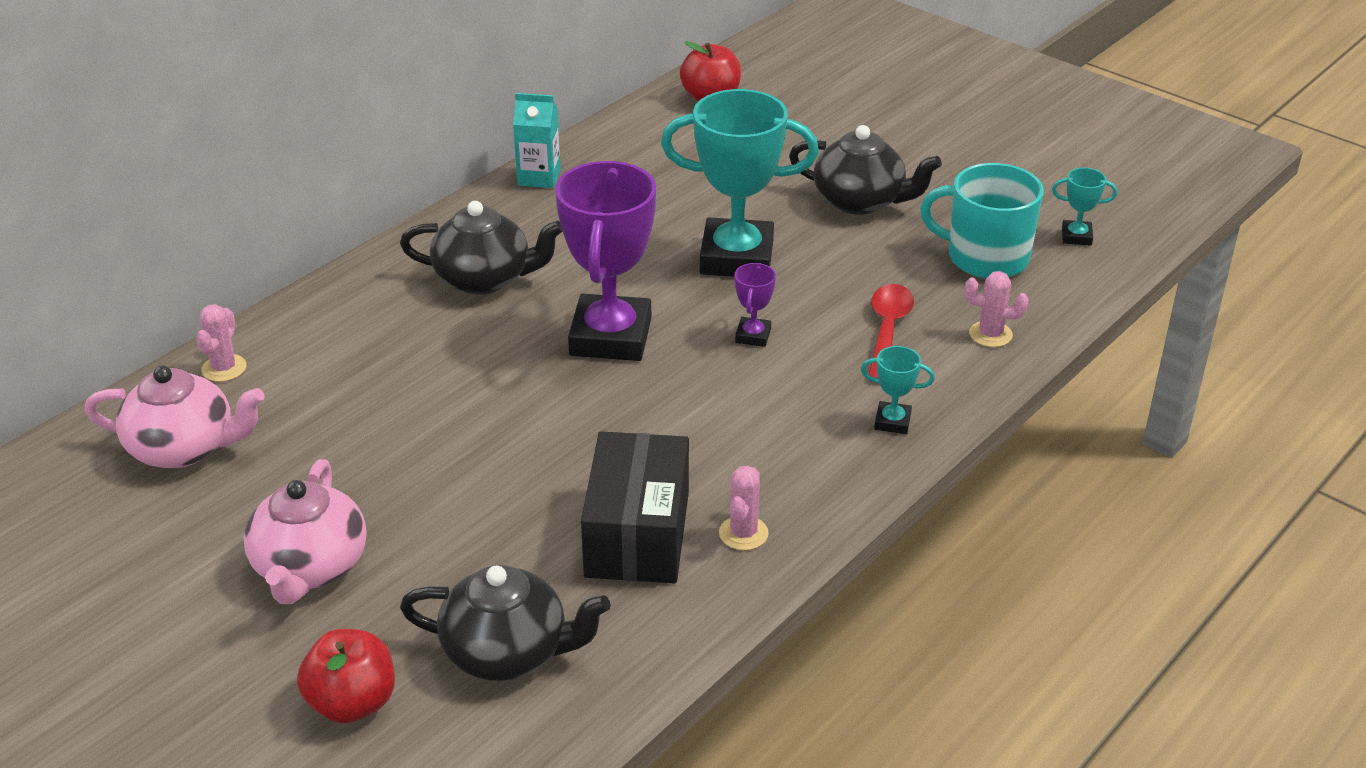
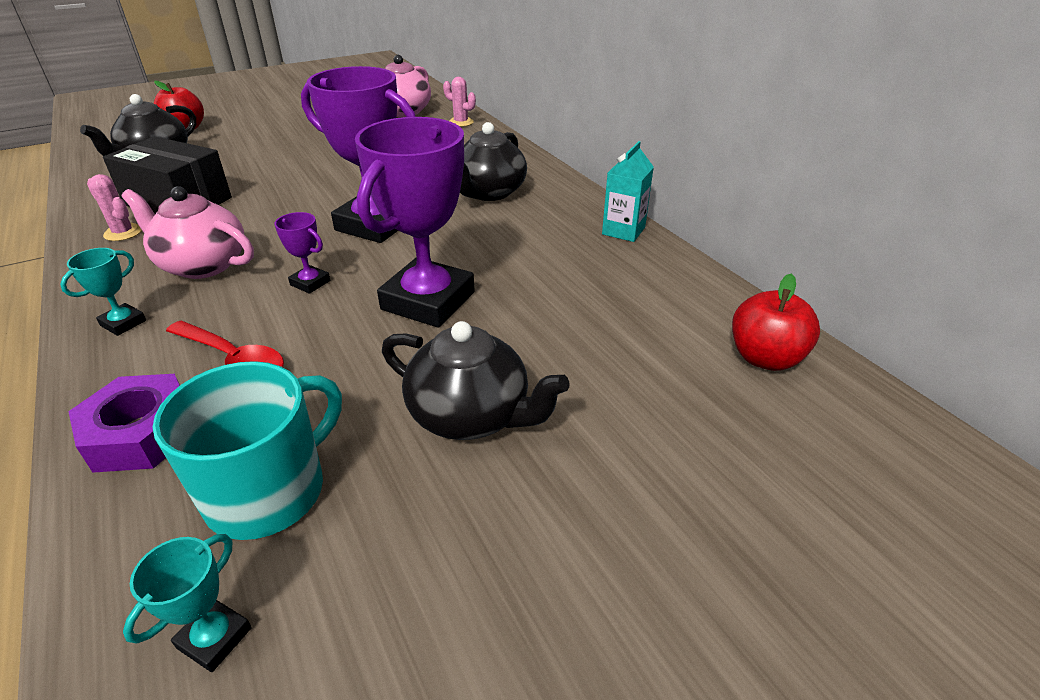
camera: 110 degrees right, 0 degrees up
pink teapot [244,459,366,604] -> pink teapot moved to [121,186,254,279]
turquoise trophy [661,89,819,277] -> purple trophy [355,117,475,328]
black teapot [789,125,942,215] -> black teapot turned 105 degrees counterclockwise [382,321,569,440]
pink cactus [965,271,1029,347] -> purple nut [68,374,180,473]

